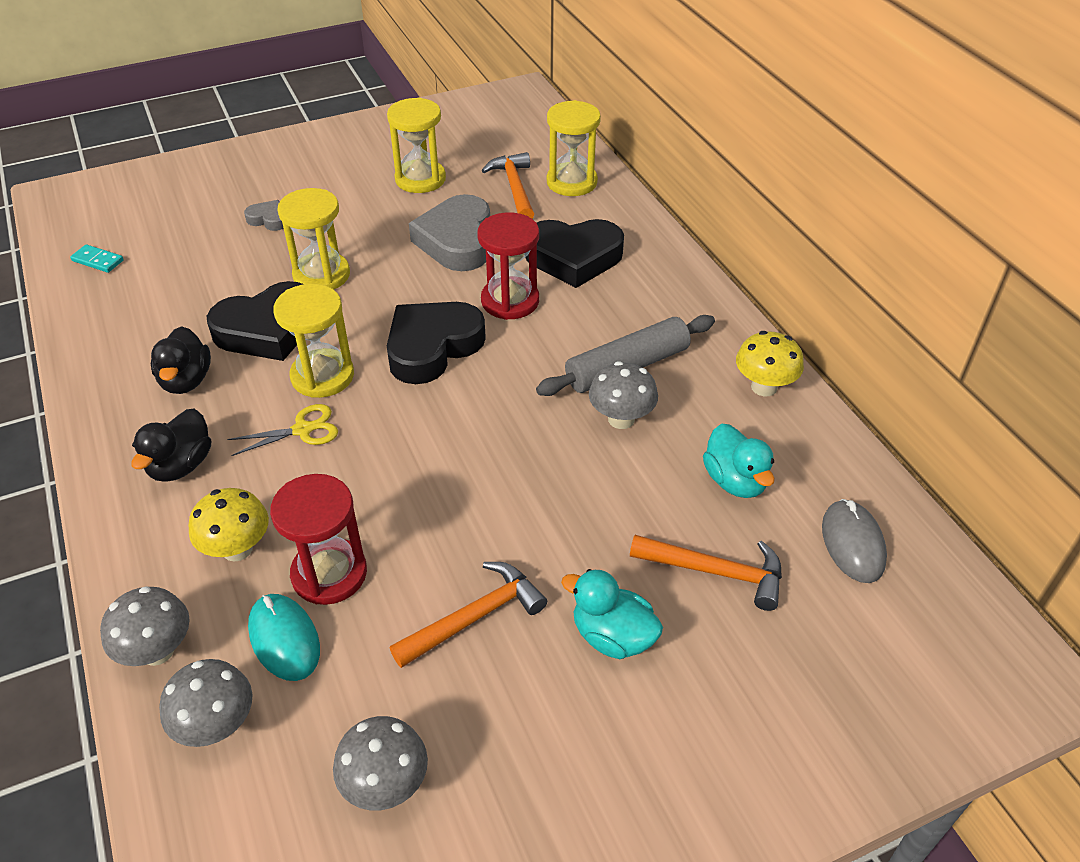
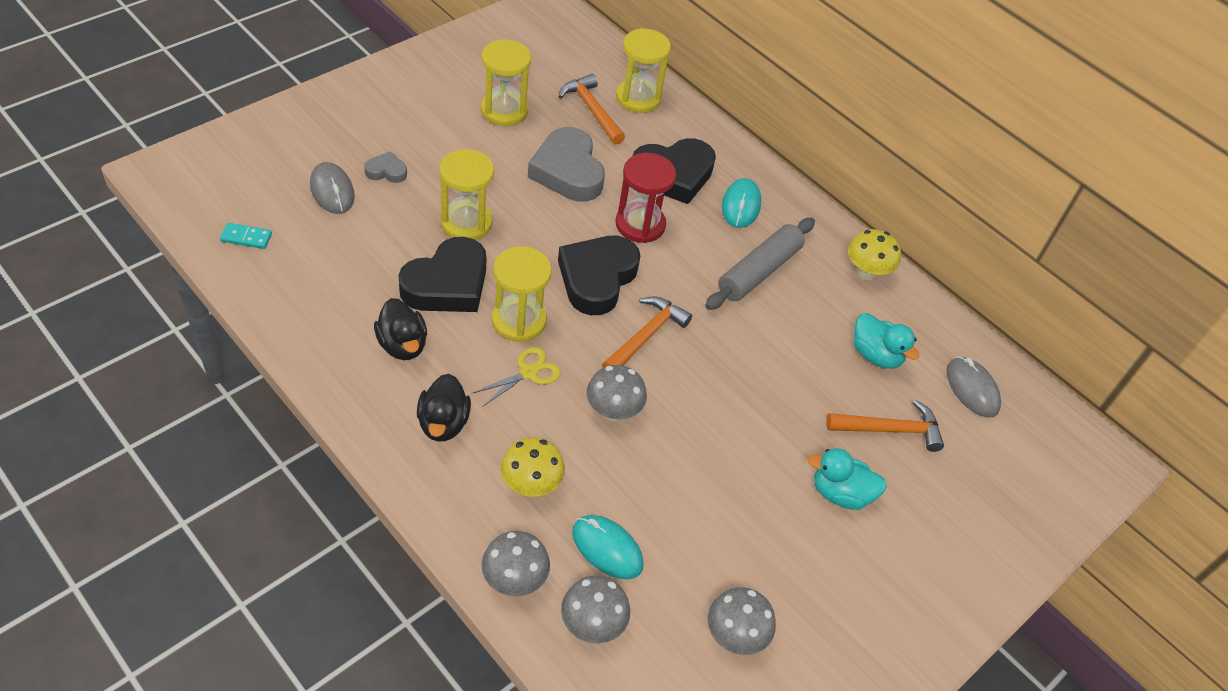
camera: 25 degrees left, 5 degrees up
red hourglass [270,474,367,605] -> none
orange hammer [390,562,547,668] -> orange hammer moved to [602,296,692,367]
grey mushroom [589,361,658,429] -> grey mushroom moved to [586,365,647,421]
none -> grey mouse [310,162,355,214]
none -> turquoise mouse [722,178,761,228]

